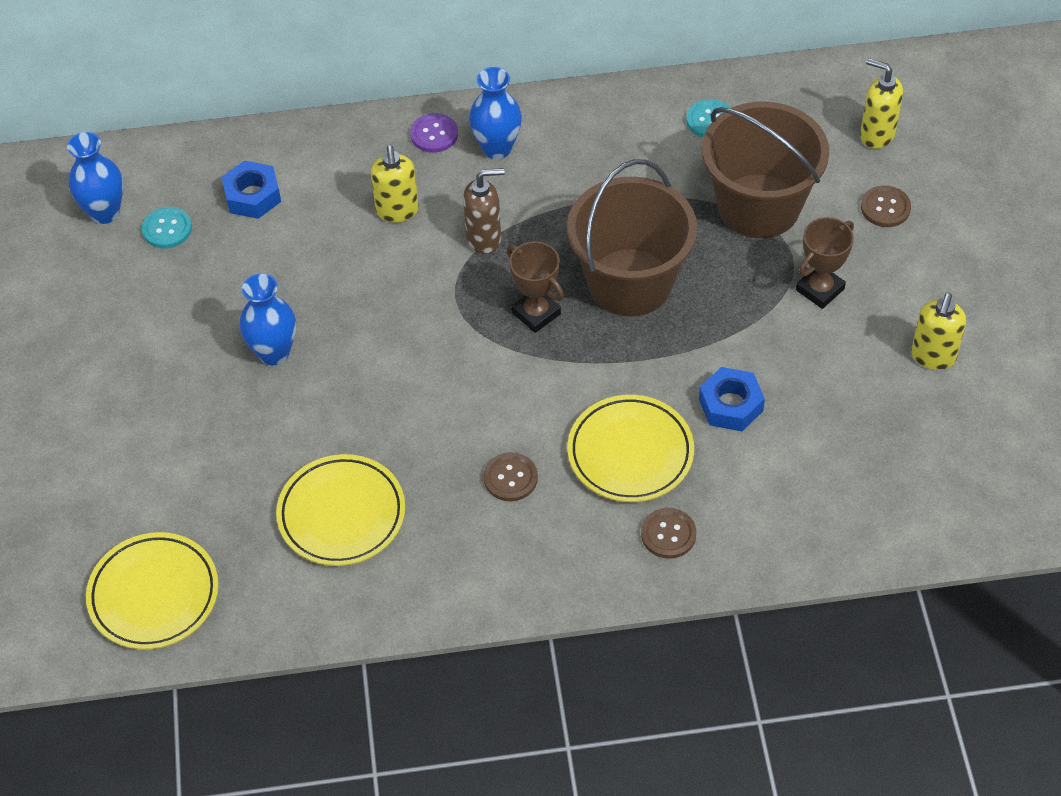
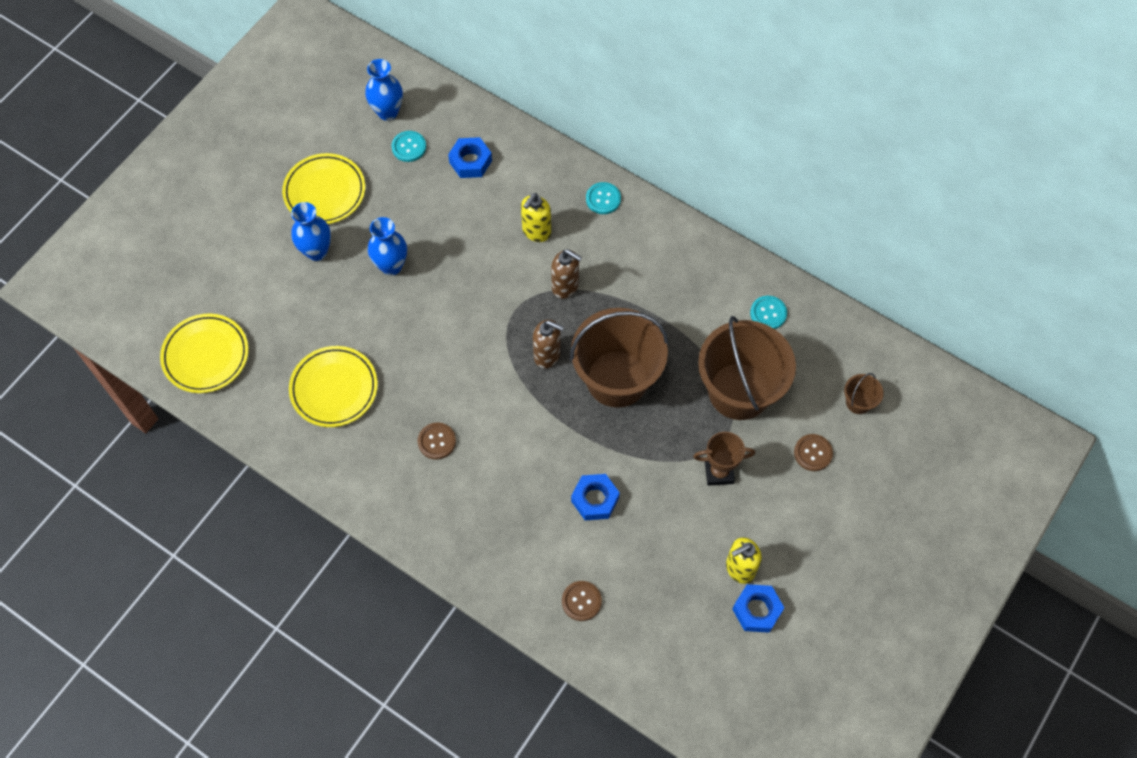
camera: 40 degrees right, 10 degrees up
purple button [410,113,458,153] -> turquoise button [586,182,621,214]
blue vase [469,67,522,159] -> blue vase moved to [291,202,331,261]
brown trophy [507,241,564,333] -> brown soap dispenser [533,320,564,368]
yellow plate [567,395,694,502] -> yellow plate moved to [282,153,365,224]
brown button [641,508,697,559] -> brown button moved to [562,581,602,621]
yellow soap dispenser [860,58,903,149] -> brown bucket [844,373,884,414]
none -> blue nut [732,584,784,633]

